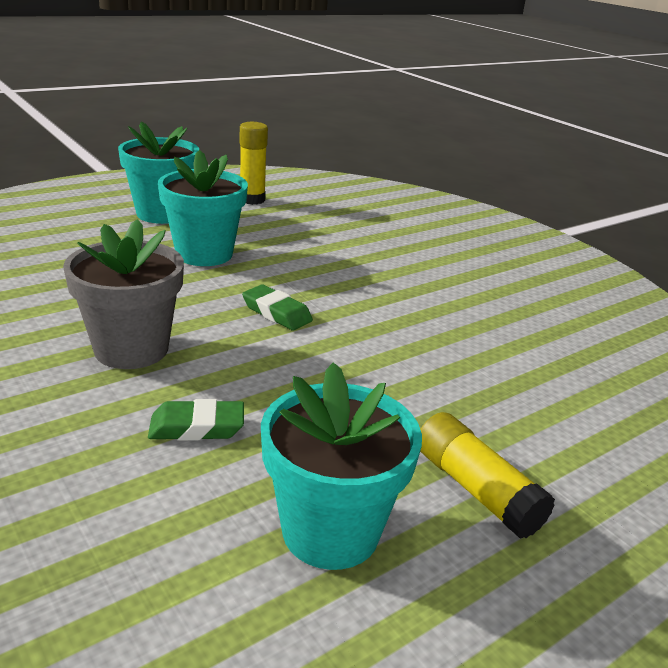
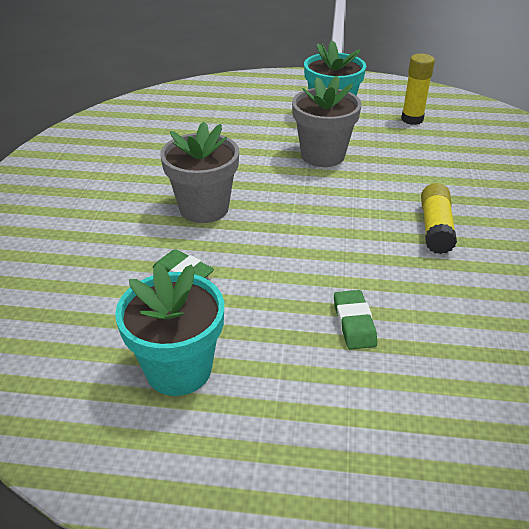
camera: 45 degrees right, 10 degrees up
turquoise flower pot [158,150,248,266] -> grey flower pot [292,76,362,167]
green eraser [242,284,313,330] -> green eraser moved to [334,290,377,350]
yellow glue stick [420,412,555,539] -> yellow glue stick moved to [421,183,457,254]

